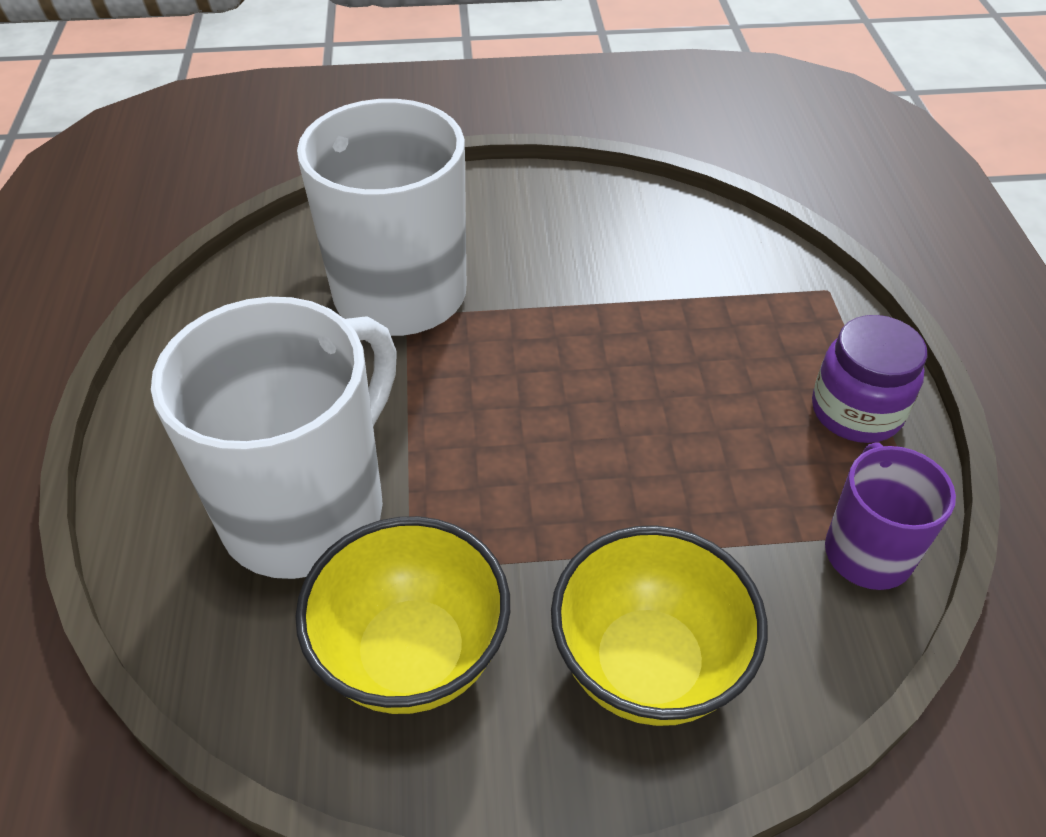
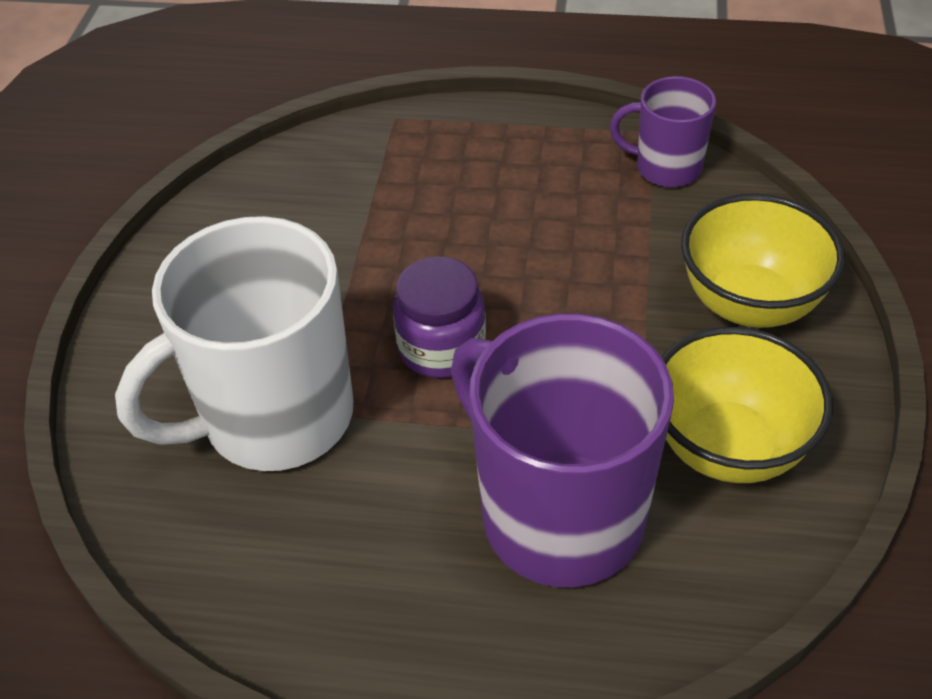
camera: 75 degrees left, 0 degrees up
white mug [151,297,397,579] -> purple mug [451,313,674,588]
purple jar [812,315,927,443] -> purple jar moved to [393,257,486,378]

